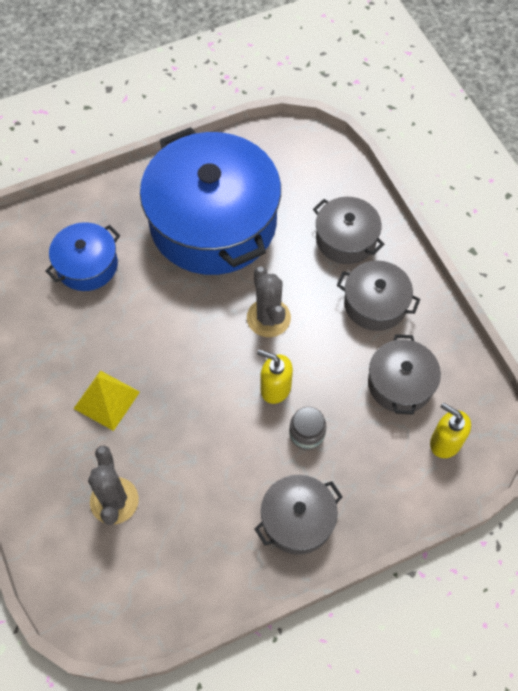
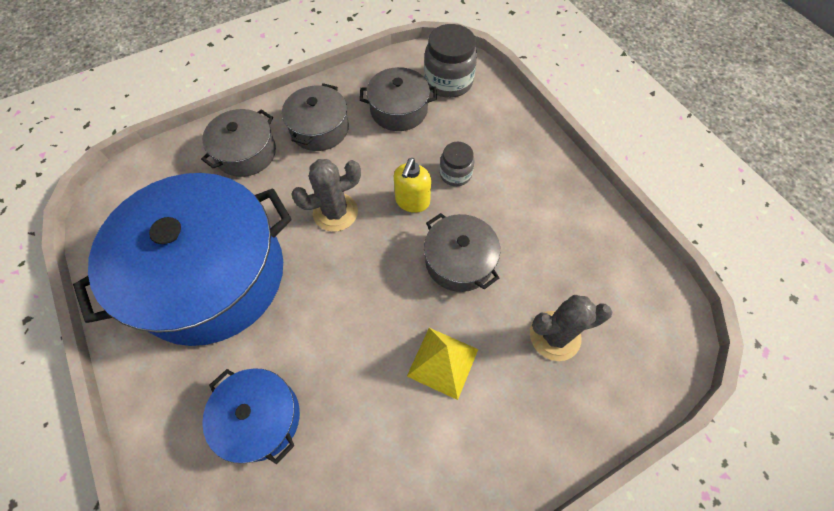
camera: 95 degrees left, 0 degrees up
grey pot [255,475,343,555] -> grey pot moved to [424,213,500,292]
yellow soap dispenser [430,403,471,458] -> grey jar [424,24,477,98]

